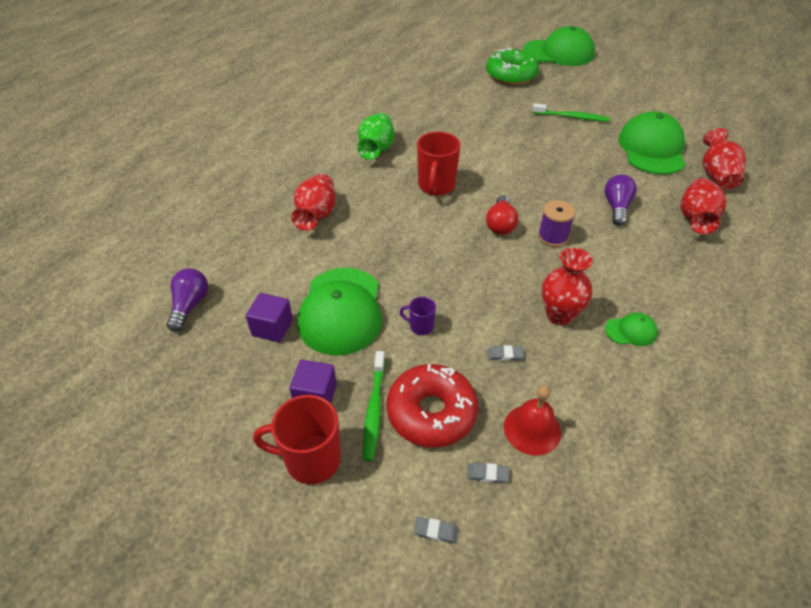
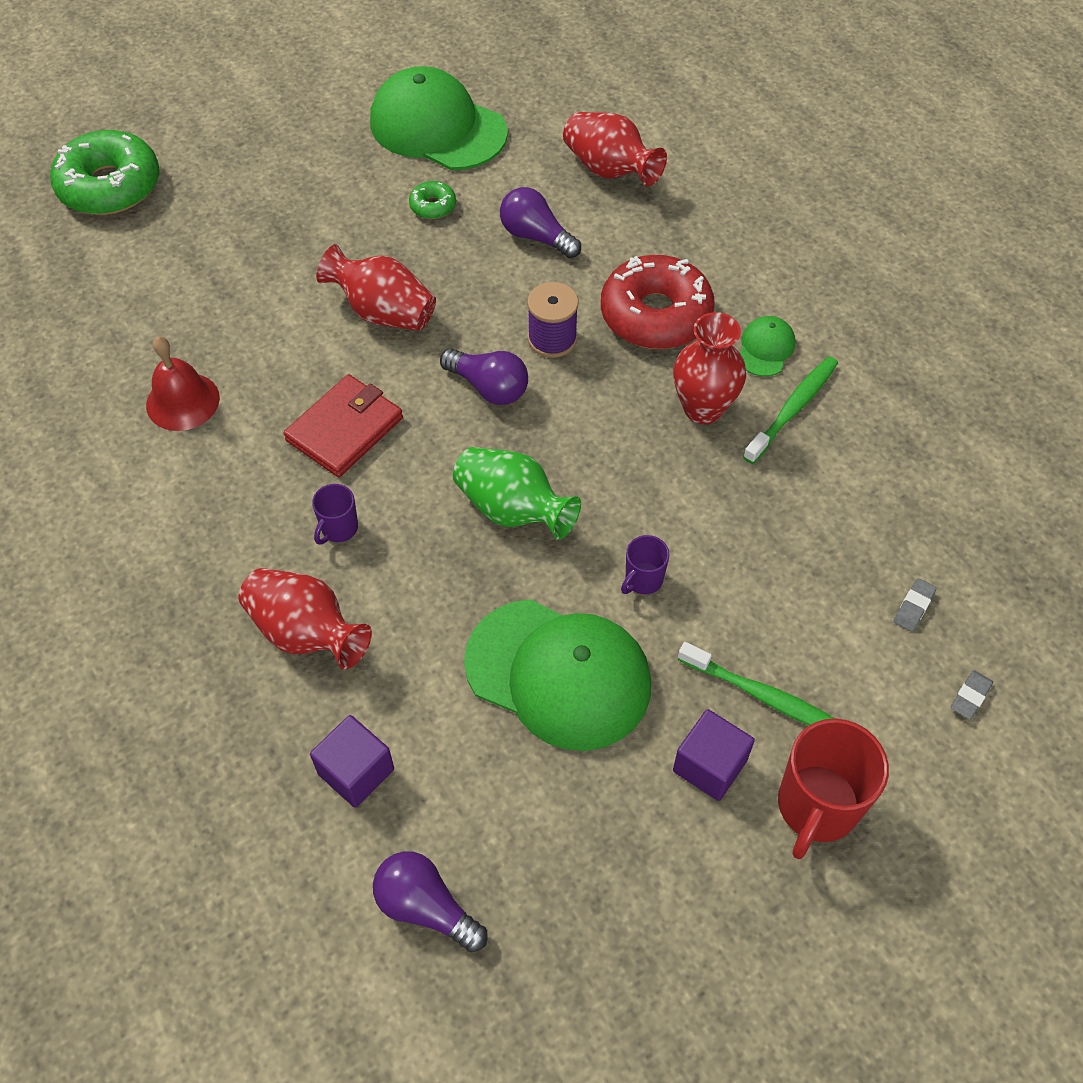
camera: 65 degrees left, 10 degrees up
purple cube [246,293,293,342] -> purple cube moved to [310,715,394,808]
green vase [357,113,394,160] -> green vase moved to [453,447,581,540]
red donut [386,364,478,447] -> red donut moved to [601,255,715,349]
red mug [417,132,461,196] -> red wallet [283,374,403,477]
red light bulb [486,195,518,235] -> purple light bulb [440,348,528,405]
grey eraser [487,345,524,361] -> none
red bell [504,386,561,456] -> red bell moved to [146,337,220,431]
green cap [523,26,595,66] -> none
green toothbrush [532,103,610,122] -> green toothbrush moved to [743,356,838,464]
red vase [703,128,746,190] -> red vase moved to [316,244,436,331]
none -> purple mug [312,484,358,545]
none -> green donut [409,181,456,219]

